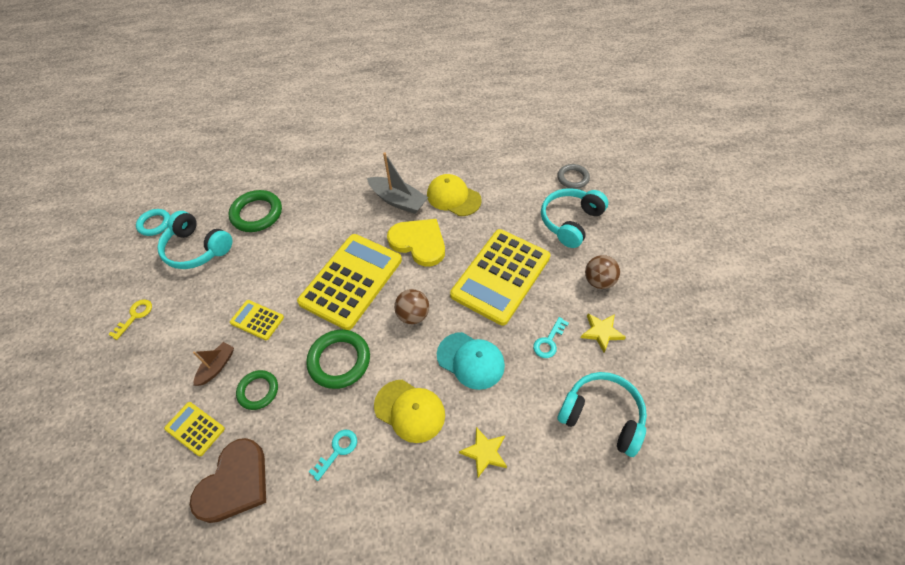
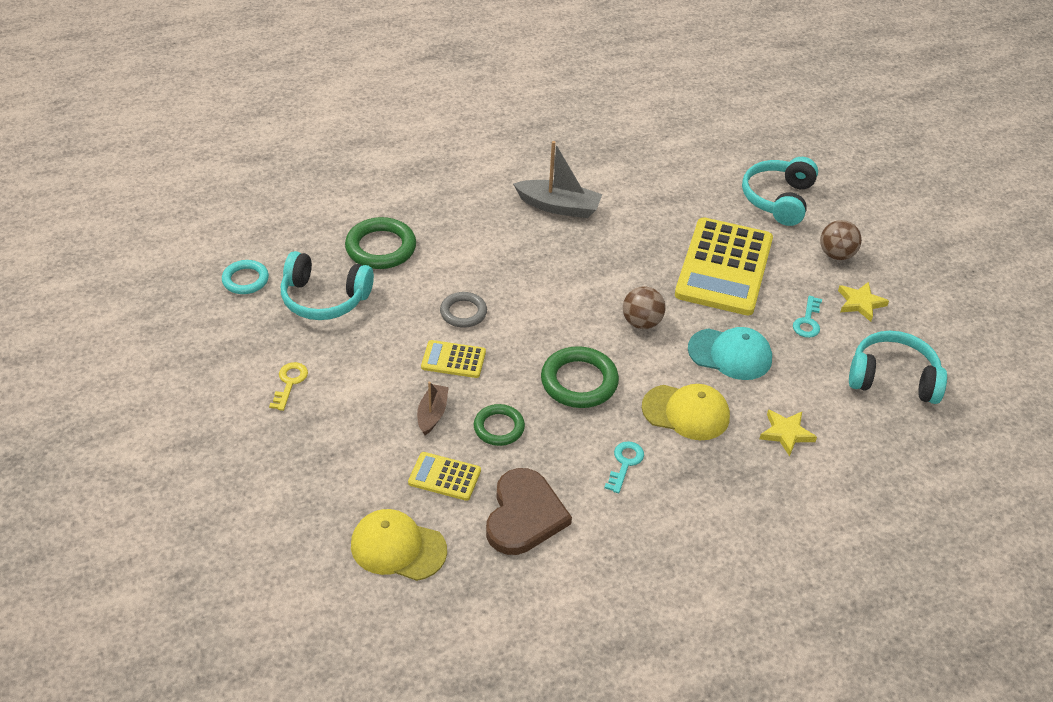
camera: 20 degrees left, 10 degrees down
yellow calculator [297,234,402,330] -> none
yellow heart [387,219,445,267] -> none
yellow cap [427,174,482,216] -> yellow cap moved to [351,509,447,581]
grey ring [557,164,590,189] -> grey ring moved to [440,292,487,328]

